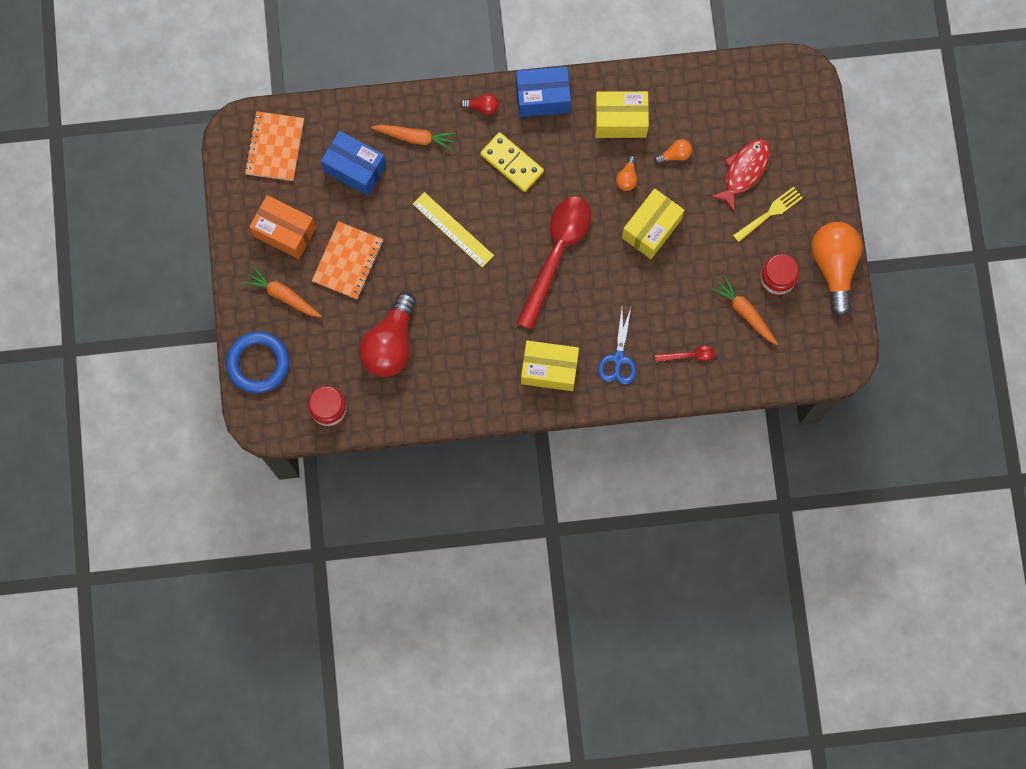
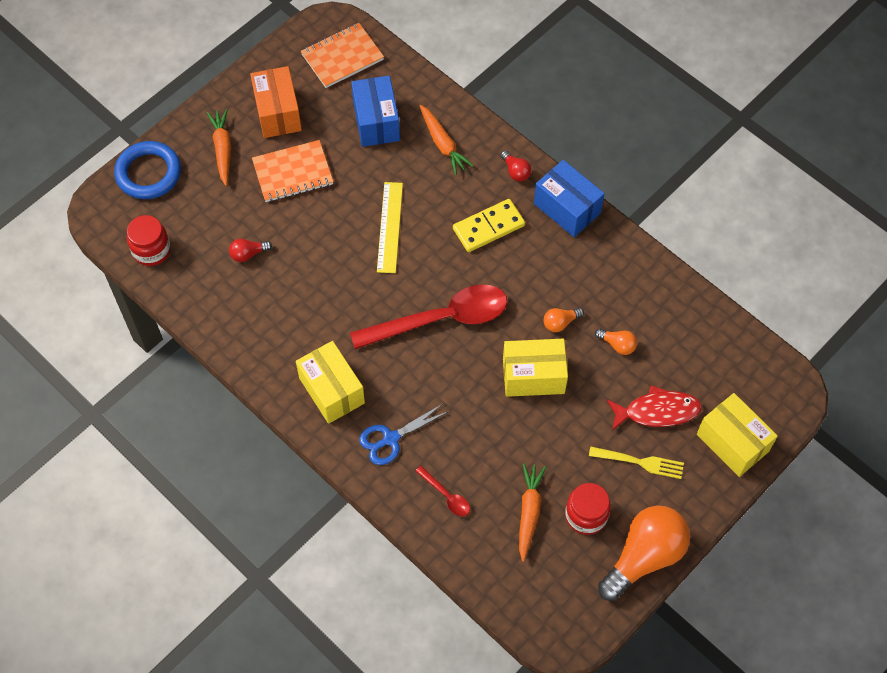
camera: 50 degrees right, 15 degrees down
red light bulb [359,292,416,377] -> red light bulb [229,239,272,262], size x0.43
yellow domino [480,132,544,192] -> yellow domino turned 60 degrees clockwise [453,199,525,252]
yellow box [595,91,649,138] -> yellow box moved to [697,393,778,477]

